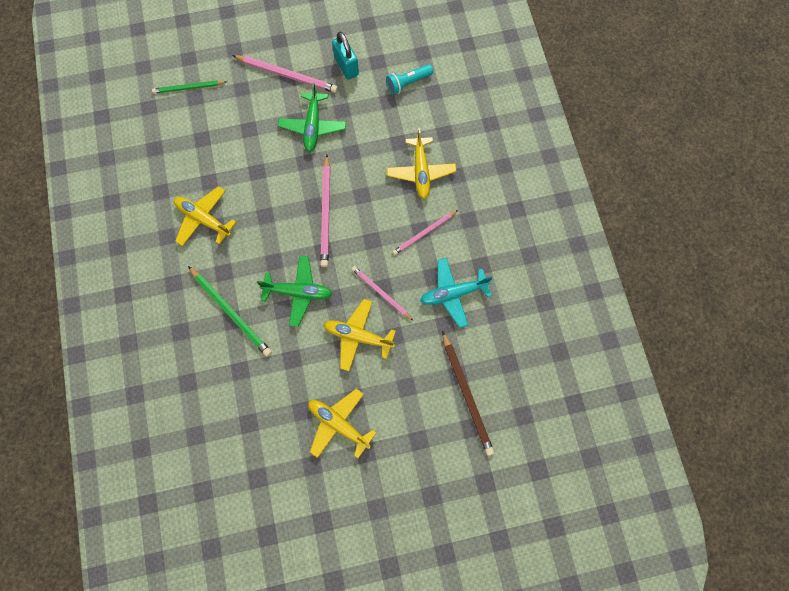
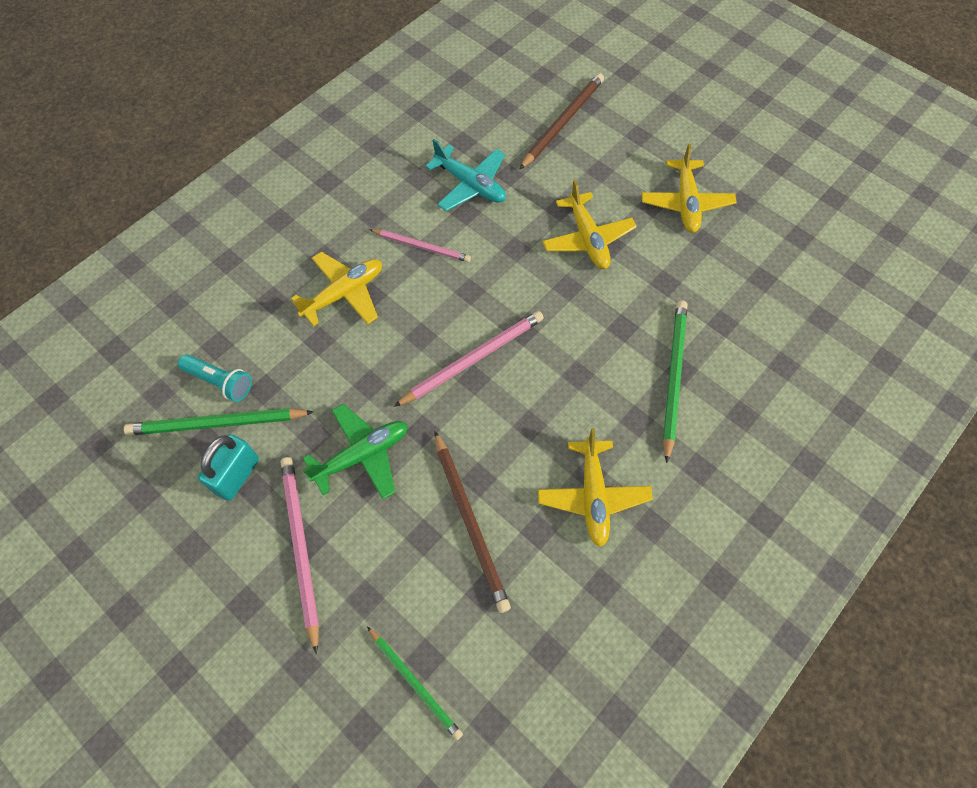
camera: 125 degrees left, 10 degrees down
green plane [257,255,333,327] -> none
pink pencil [351,266,413,320] -> none
none -> green pencil [124,408,313,435]
none -> brown pencil [435,431,511,613]

